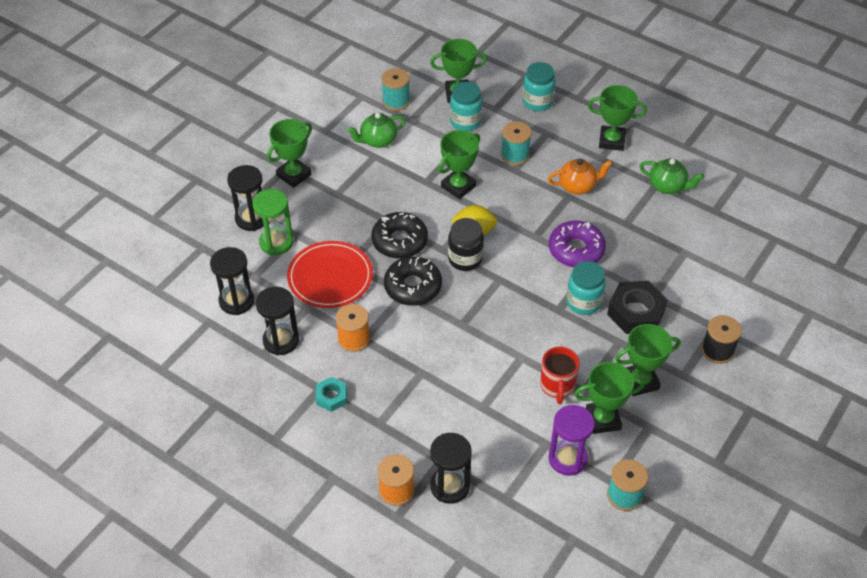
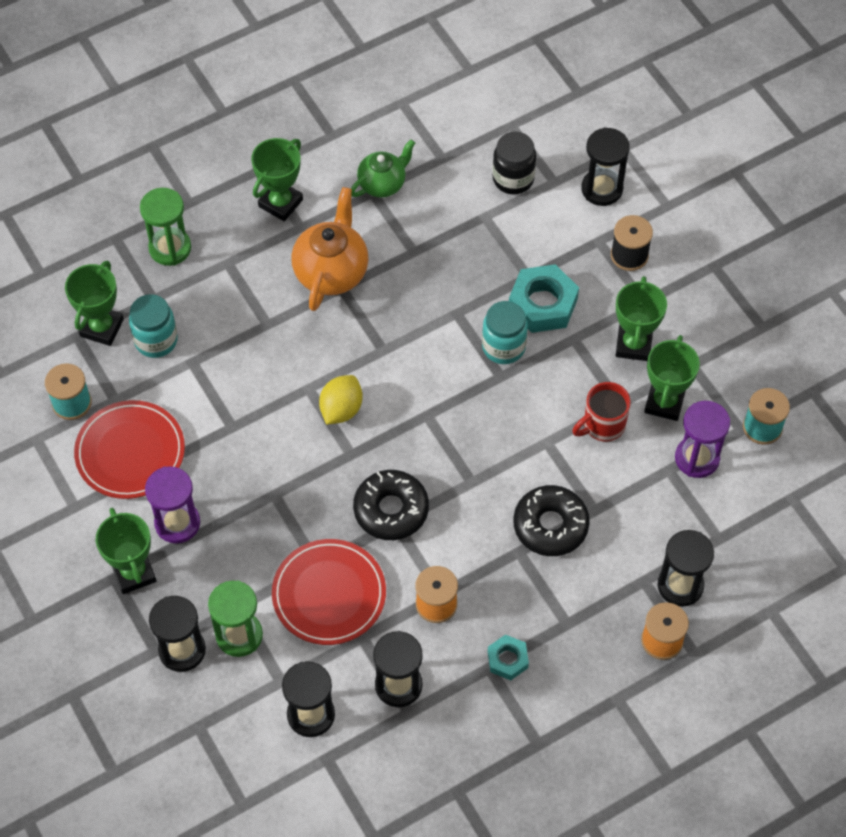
camera: 65 degrees left, 10 degrees up
green teapot [348,113,406,148] -> red plate [74,400,185,499]
black donut [371,212,428,259] -> black donut moved to [513,485,590,556]
green trophy [438,130,480,199] -> none
black jar [448,218,484,271] -> black jar moved to [492,132,536,195]
turquoise spool [501,121,532,165] -> none
turquoise jar [523,62,556,111] -> green hourglass [140,188,191,266]
red mug [540,347,580,404] -> red mug turned 120 degrees clockwise [572,382,631,441]
orange teapot [548,159,613,194] -> orange teapot [291,187,369,311], size x1.55
purple donut [549,221,606,267] -> none
black nut [607,281,668,334] -> turquoise nut [509,264,579,333]
none -> purple hourglass [145,466,200,543]
none -> black hourglass [581,127,630,206]

